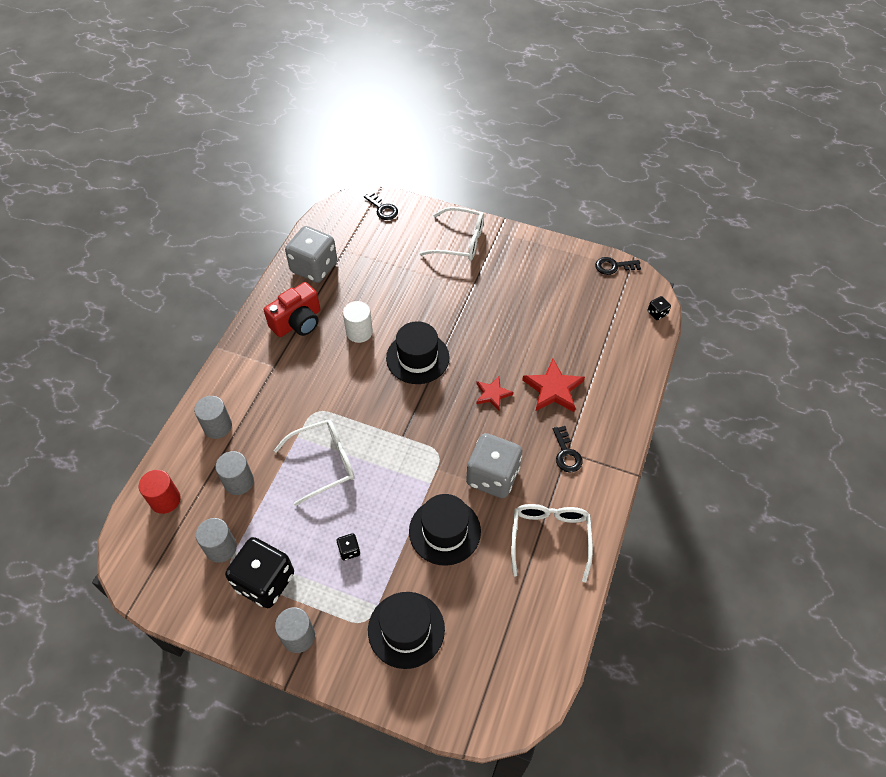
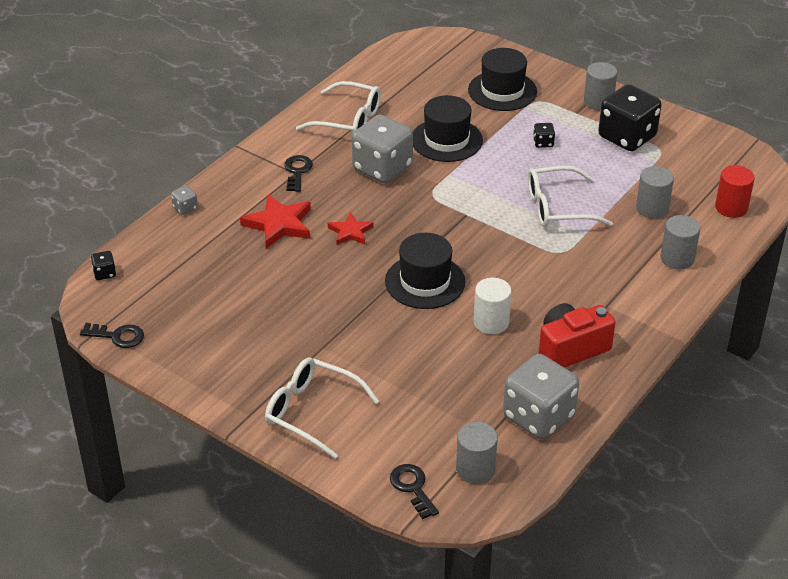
camera: 165 degrees left, 15 degrees down
grey cylinder [196,518,237,563] -> grey cylinder moved to [456,422,498,484]
white glasses [511,504,593,582] -> white glasses turned 90 degrees counterclockwise [296,81,381,133]
none -> grey dice [171,186,198,215]

